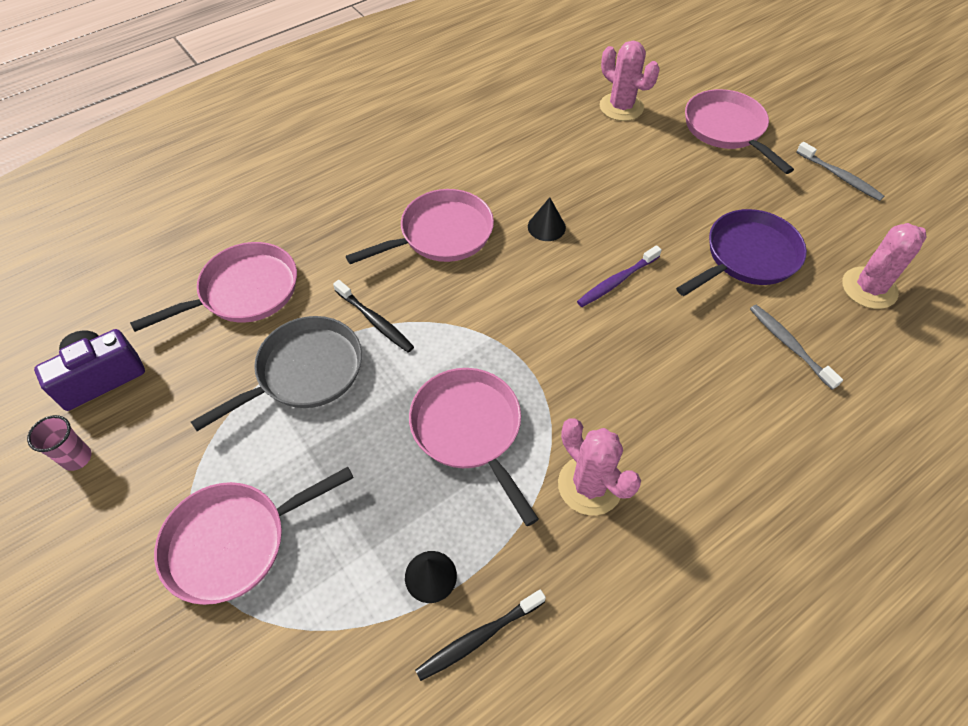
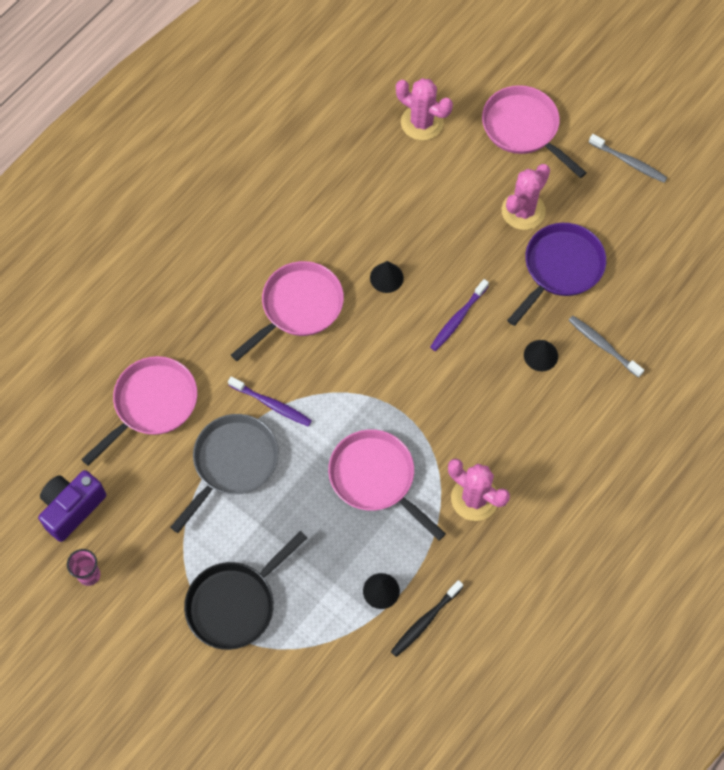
camera: 15 degrees left, 10 degrees up
pink pan [154,467,354,605] -> black pan [184,531,307,650]
black toothbrush [333,280,414,353] -> purple toothbrush [228,376,312,427]
pink cactus [842,223,926,309] -> pink cactus moved to [502,164,550,230]
none -> black cone [524,340,558,371]

